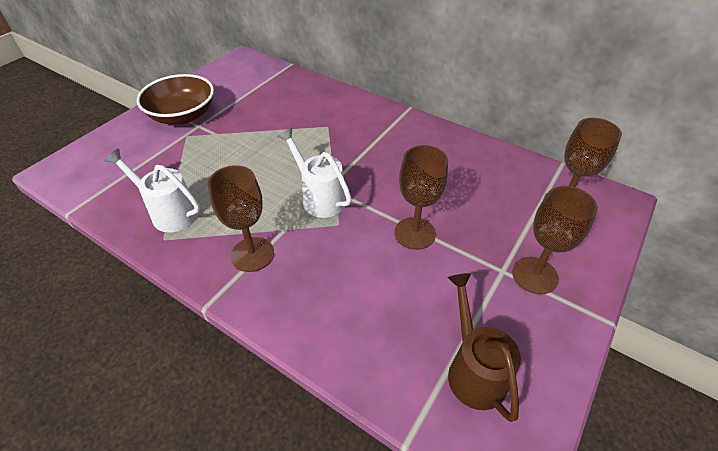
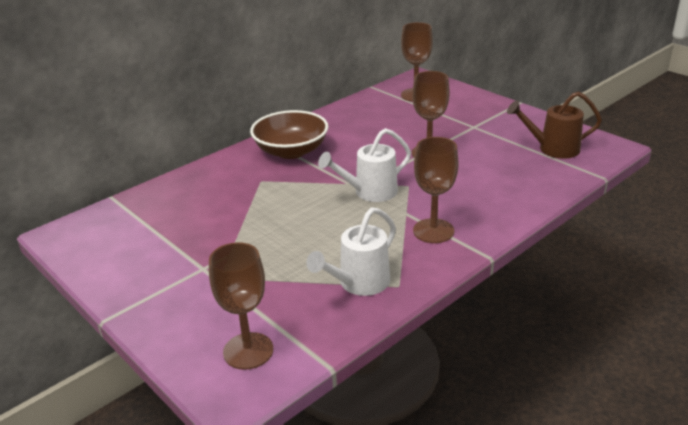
camera: 75 degrees left, 15 degrees down
brown bowl [137,74,214,124] -> brown bowl moved to [250,110,328,159]
brown goblet [512,186,598,294] -> brown goblet moved to [209,242,273,370]

